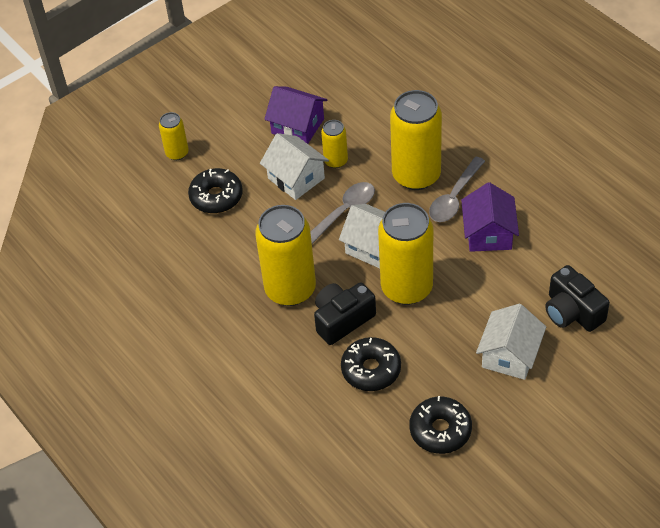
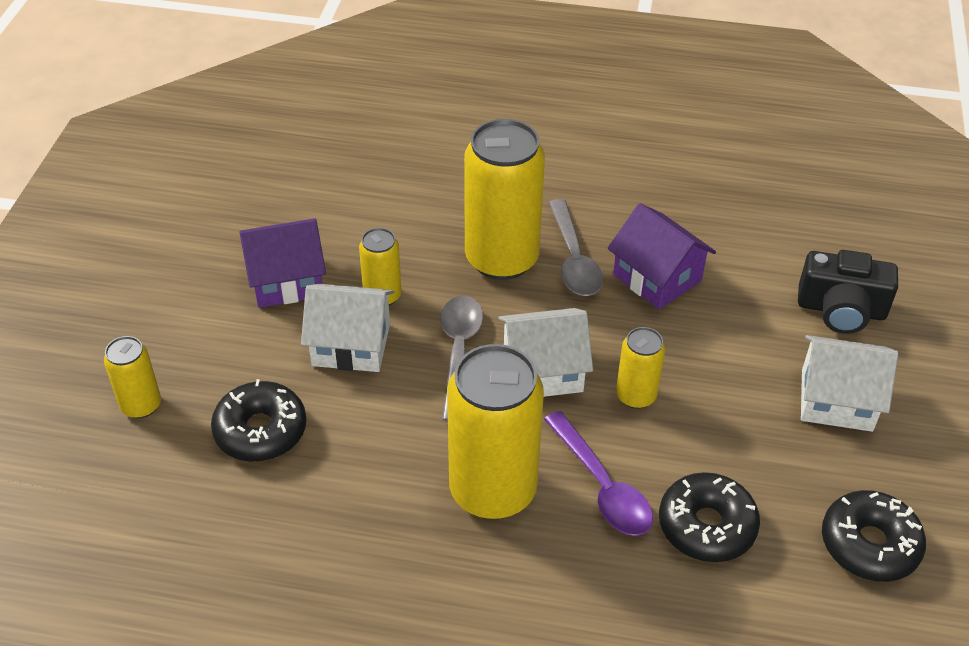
camera: 45 degrees left, 5 degrees down
black camera [314,282,376,345] -> purple spoon [544,411,653,536]
yellow can [378,203,433,305] -> yellow can [616,327,665,409], size x0.50
white house [476,304,546,380] -> white house turned 60 degrees counterclockwise [801,335,898,432]

